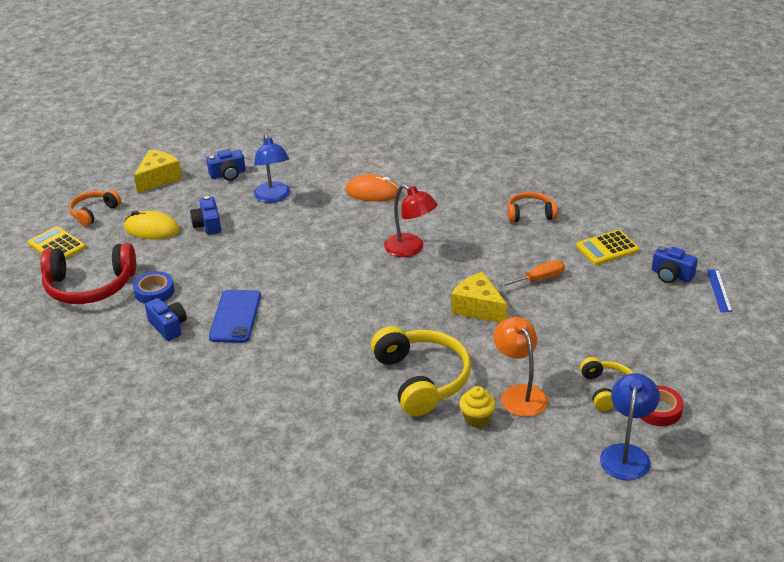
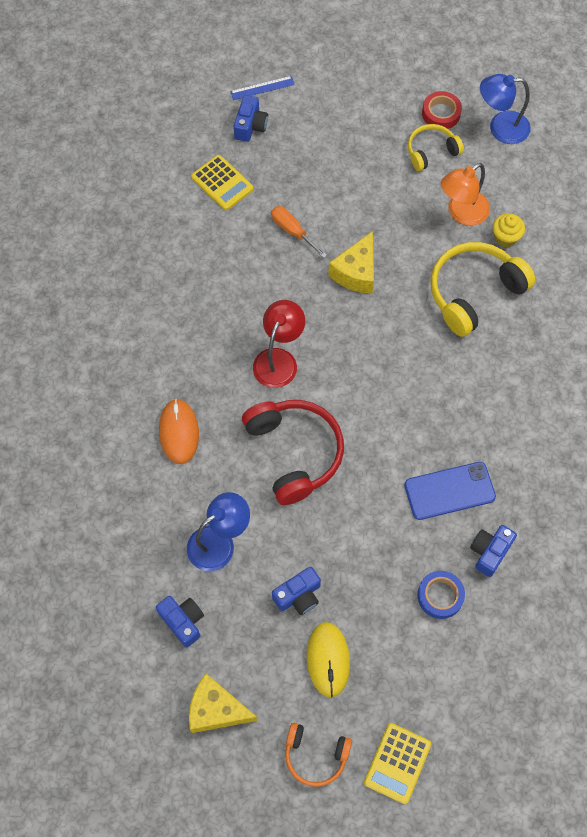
camera: 110 degrees left, 30 degrees up
red headphones [40,243,136,304] -> red headphones moved to [242,400,344,505]
orange headphones [507,192,558,223] -> none

